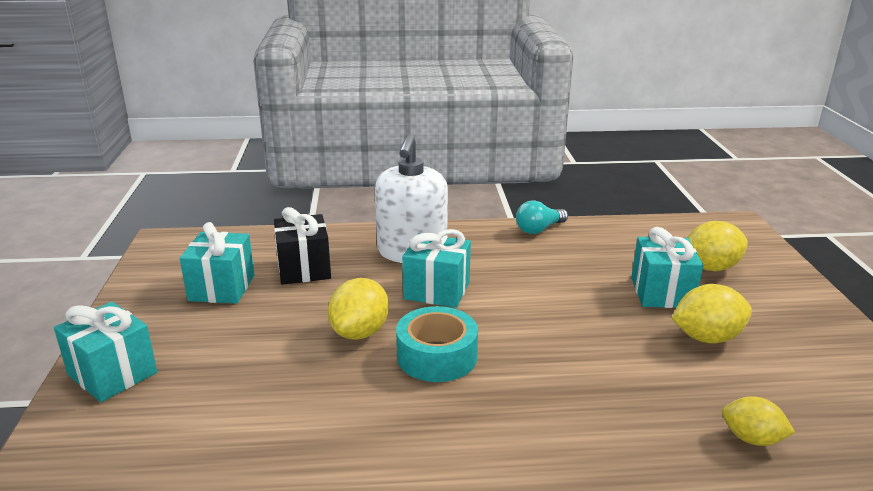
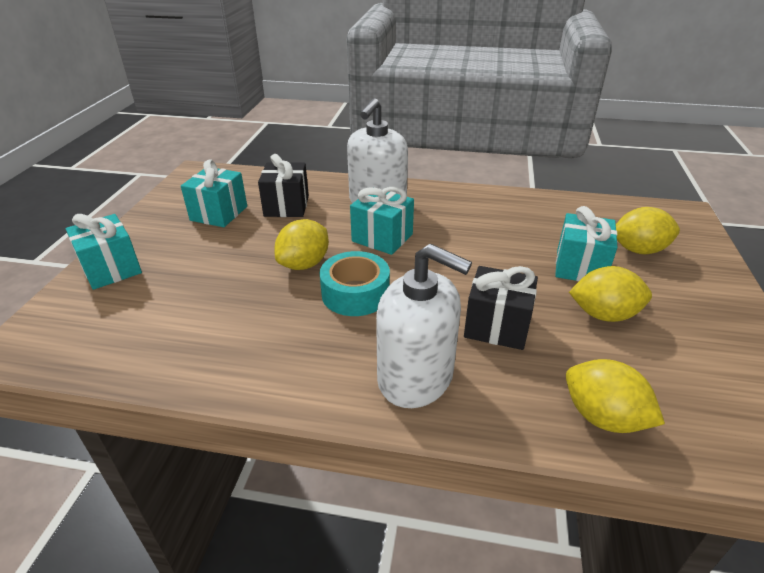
camera: 15 degrees right, 10 degrees up
turquoise light bulb [516,200,568,234] -> none
yellow lemon [722,396,795,446] -> yellow lemon [566,359,665,433], size x1.50
none -> white soap dispenser [376,244,472,408]
none -> black gift [464,266,538,350]

